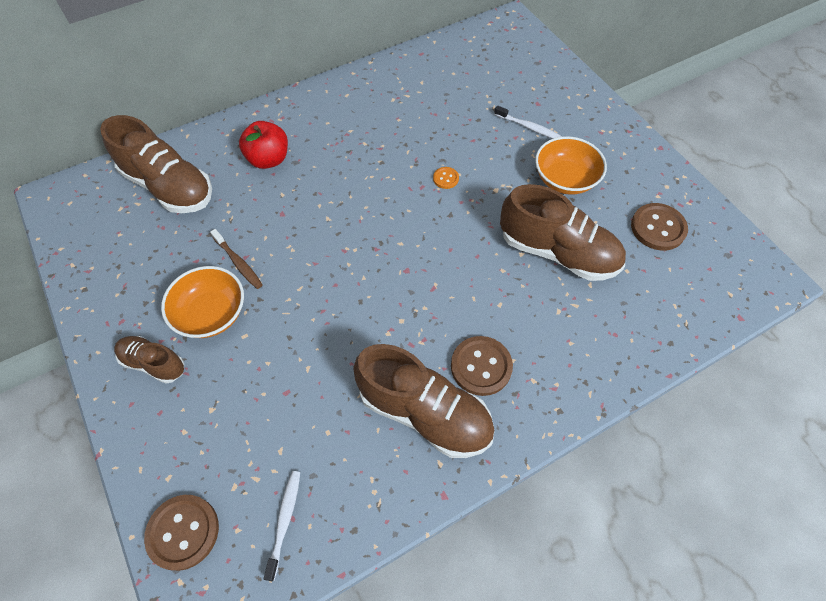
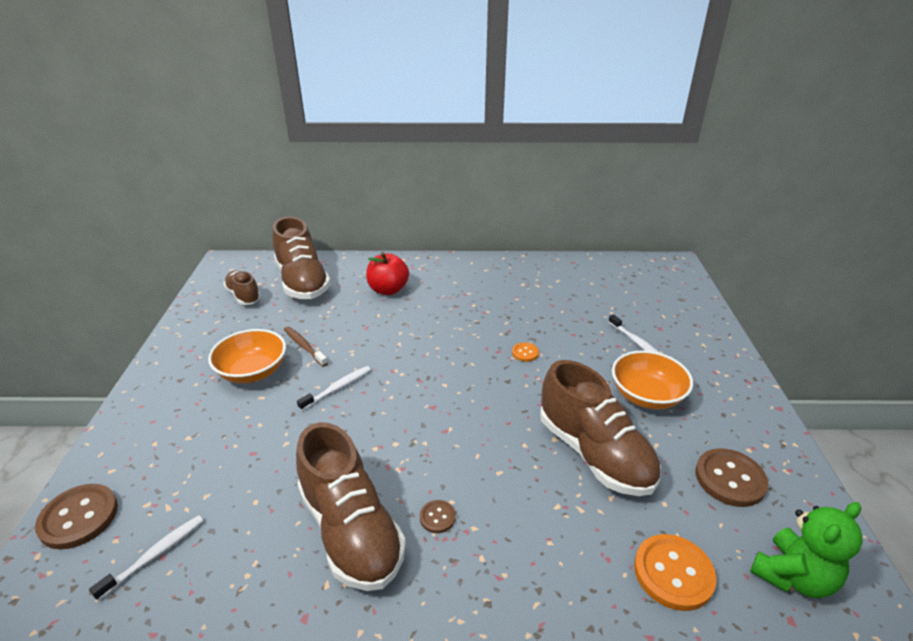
camera: 30 degrees right, 25 degrees down
brown shoe [114,336,184,384] -> brown shoe moved to [224,271,261,305]
brown toothbrush [210,229,263,289] -> brown toothbrush turned 150 degrees clockwise [284,326,328,367]
brown button [451,336,513,396] -> brown button [420,500,456,533], size x0.51
none -> white toothbrush [297,366,371,411]
none -> orange button [634,534,717,611]
none -> green teddy bear [750,502,863,598]

